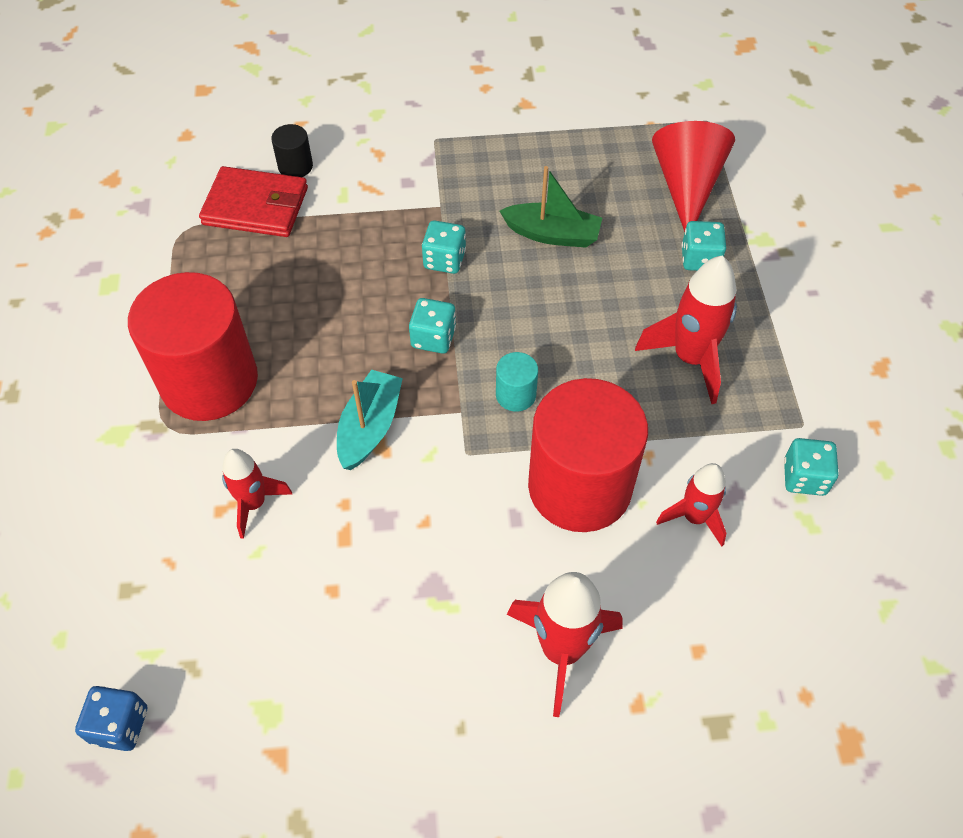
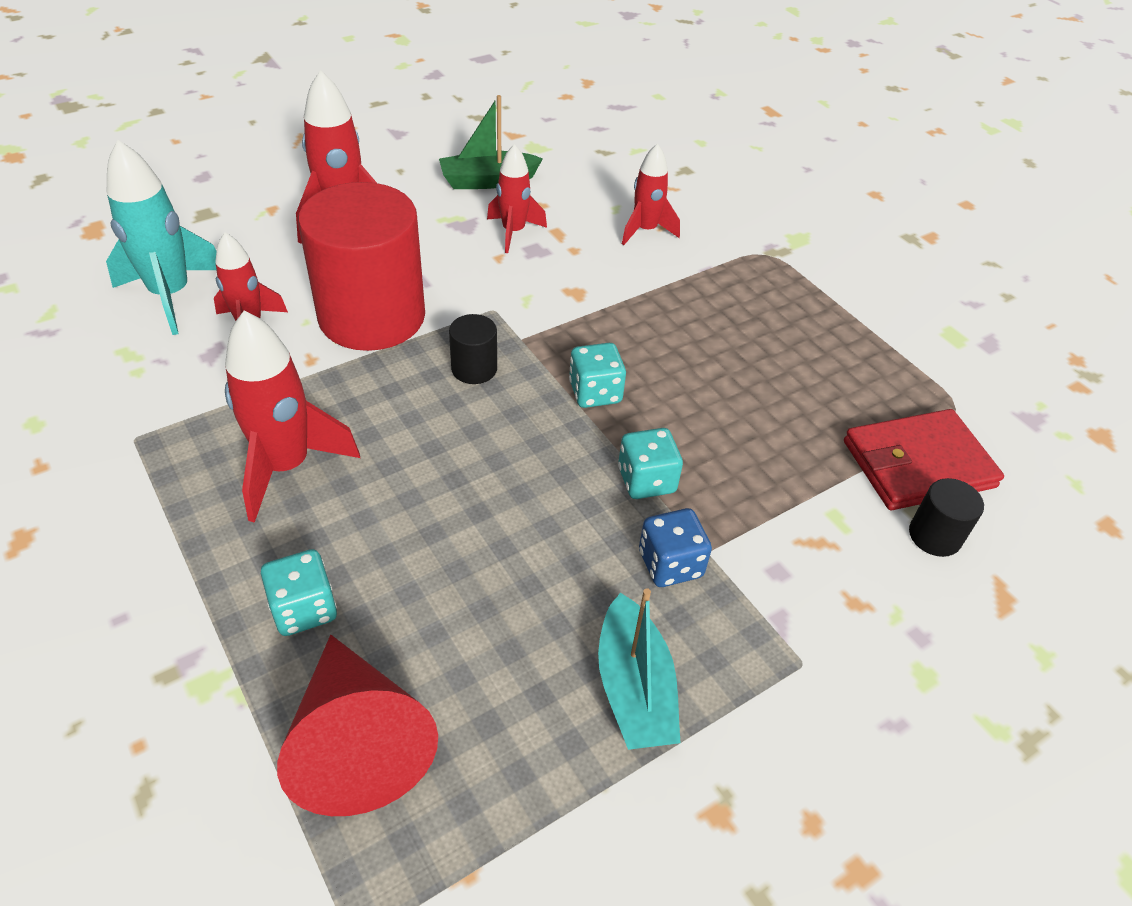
camera: 150 degrees right, 10 degrees down
blue dice [75,686,147,751] -> blue dice moved to [639,508,712,587]
red cylinder [128,272,258,421] -> none
turquoise boat [337,370,403,470] -> turquoise boat moved to [598,588,680,750]
turquoise cylinder [496,352,538,412] -> black cylinder [449,314,497,384]
green boat [500,166,602,248] -> green boat moved to [439,95,543,189]
turquoise dice [784,438,839,496] -> none
none -> turquoise rocket [106,140,216,335]
none -> red rocket [487,144,547,253]

